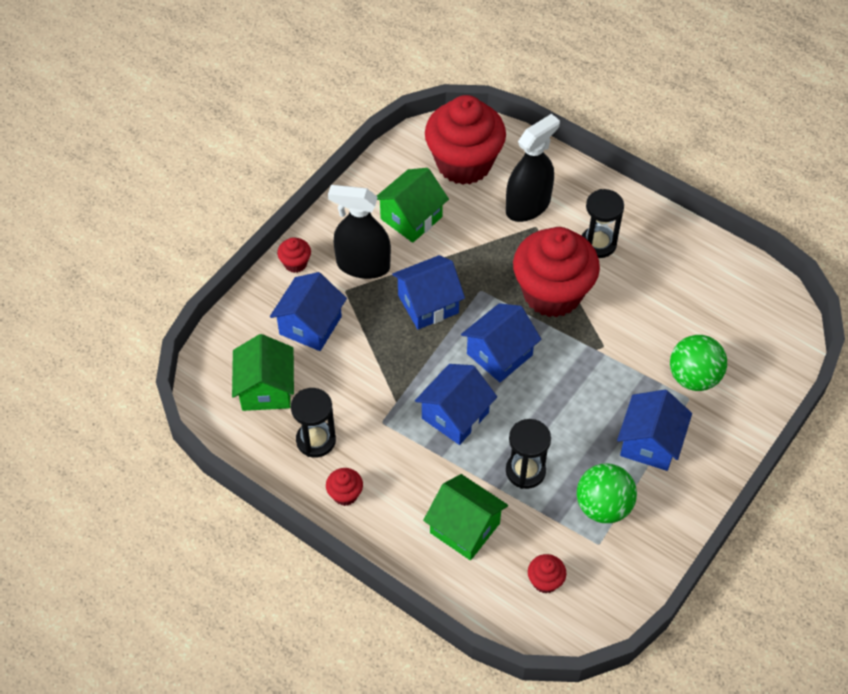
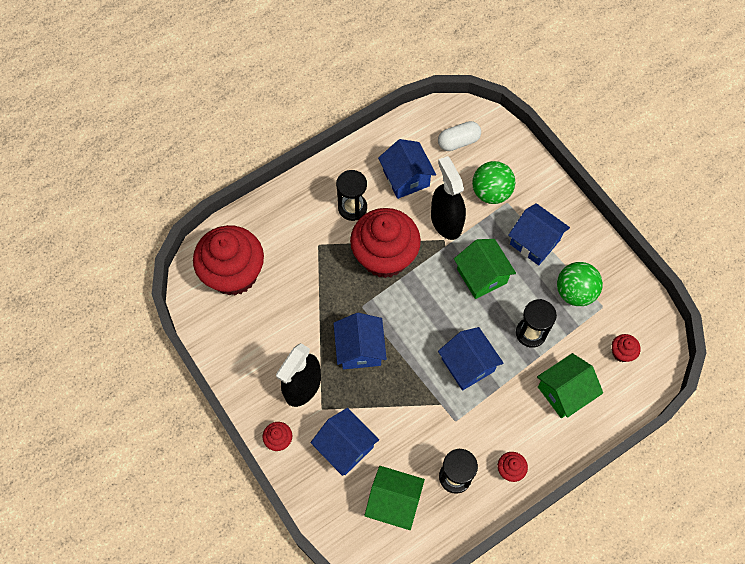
camera: 70 degrees left, 10 degrees up
green house [377,168,449,243] -> green house moved to [454,239,516,299]
blue house [461,303,542,382] -> blue house moved to [378,139,436,199]
black spray bottle [506,114,560,222] -> black spray bottle moved to [431,156,466,240]
none -> white capsule [438,121,481,151]

